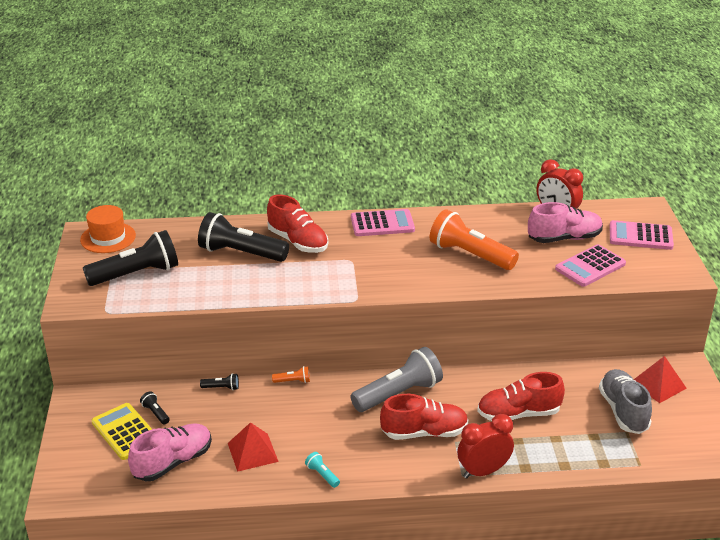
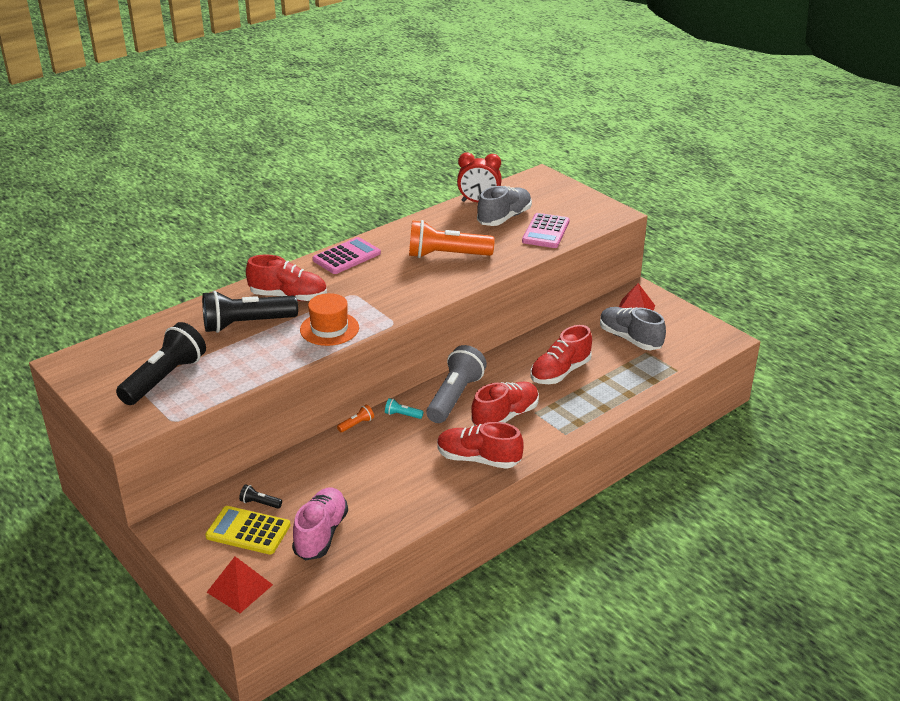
camera: 35 degrees left, 0 degrees up
orange hat [80,205,136,253] -> orange hat moved to [300,293,359,346]
black flashlight [200,373,239,390] -> none
red pyramid [228,422,279,472] -> red pyramid moved to [206,557,273,613]
turquoise flashlight [305,452,340,488] -> turquoise flashlight moved to [385,398,424,419]
red clock [457,414,514,479] -> none
pink shoe [528,202,603,243] -> grey shoe [477,186,532,226]
pink calculator [609,220,674,250] -> none
none -> red shoe [437,422,523,469]

